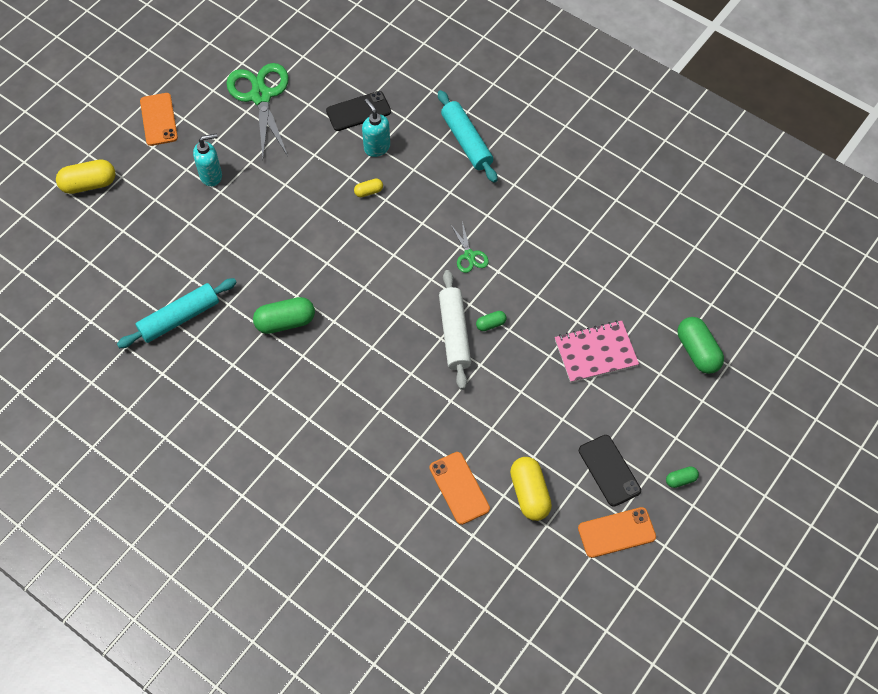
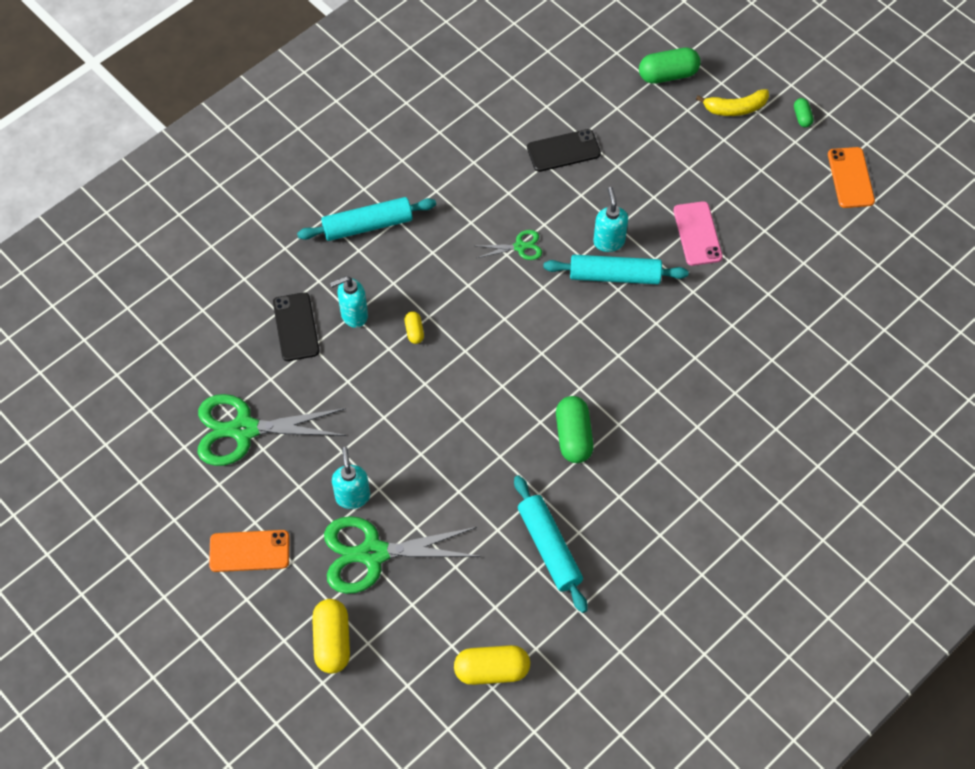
camera: 80 degrees left, 0 degrees up
orange phone [429,452,490,525] -> none
white rolling pin [439,270,471,390] -> turquoise rolling pin [543,255,689,284]
green capsule [476,311,506,331] -> turquoise soap dispenser [593,187,628,252]
yellow capsule [510,457,552,521] -> yellow capsule moved to [454,645,530,685]
pink notebook [555,320,639,383] -> none
black phone [579,435,641,507] -> black phone moved to [527,129,601,172]
none -> green scissors [324,516,480,594]
none -> pink phone [673,201,723,266]
none -> yellow banana [696,89,769,116]

